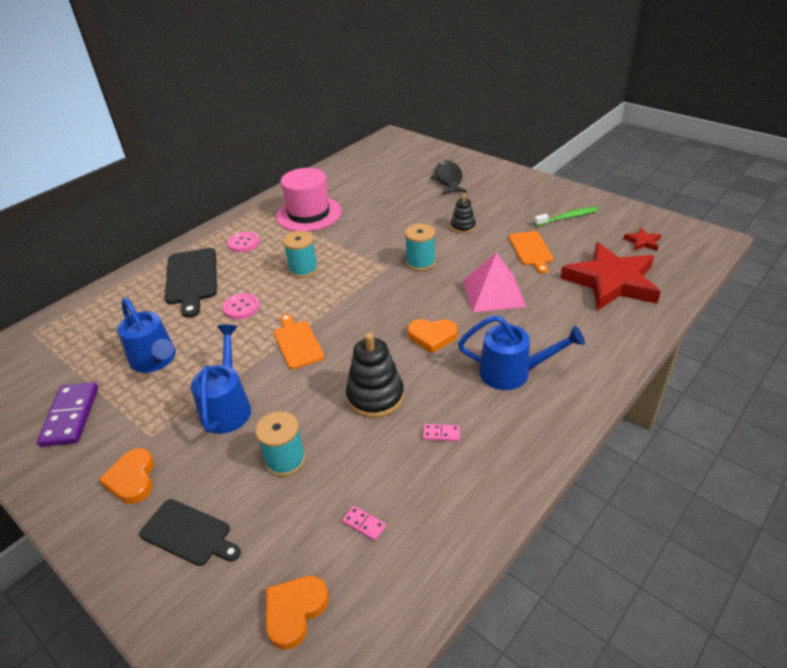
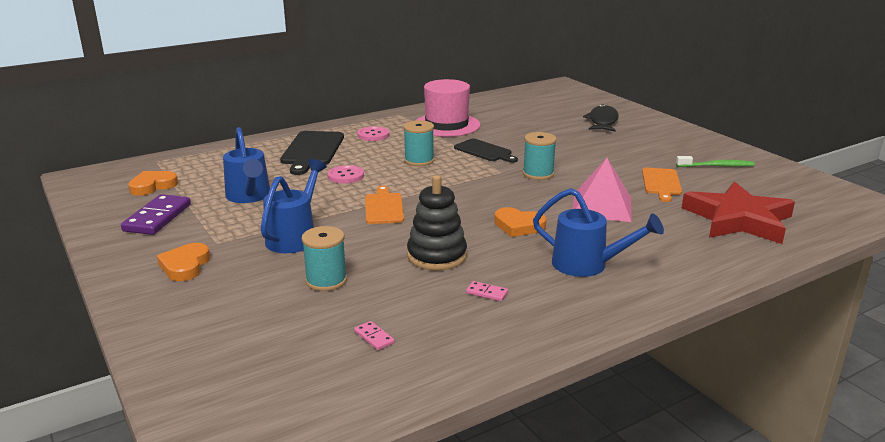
camera: 15 degrees right, 15 degrees down
black cutting board [139,499,241,566] -> black cutting board moved to [454,139,518,163]
orange heart [266,576,329,650] -> orange heart moved to [128,171,178,196]
black stacking toy [451,194,476,233] -> none
red star [624,228,661,251] -> none

